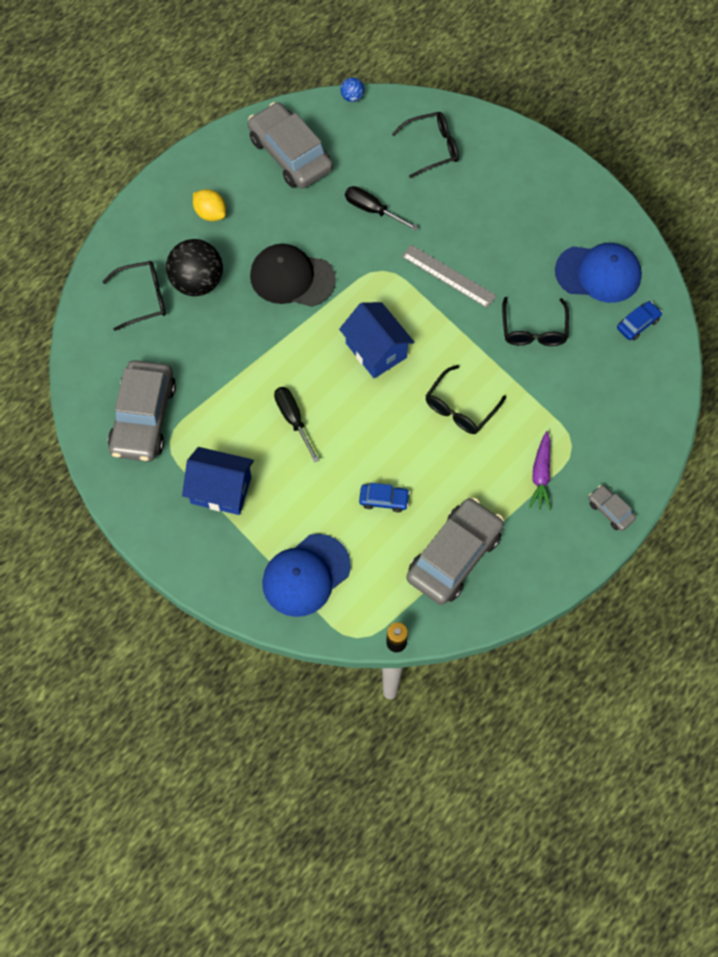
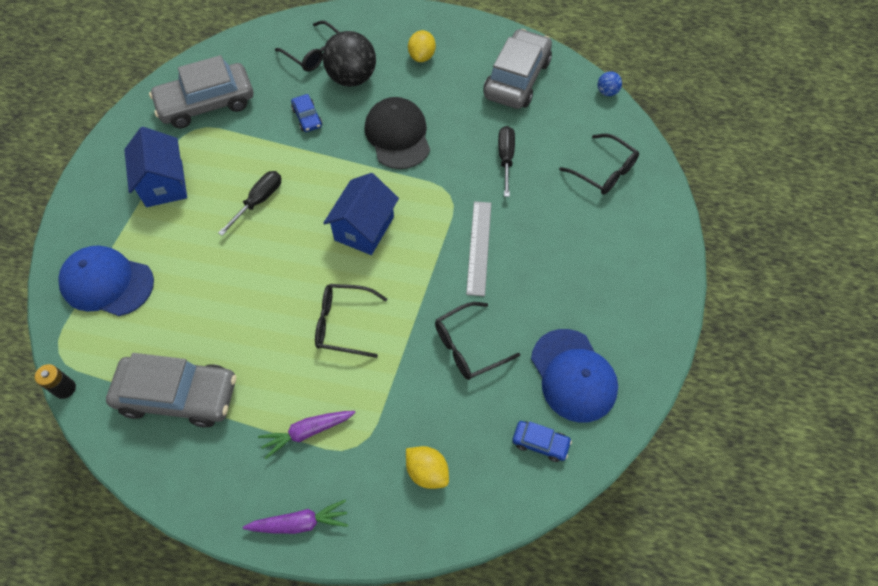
camera: 60 degrees right, 5 degrees down
blue car [359,483,410,512] -> blue car moved to [291,94,322,132]
grey car [588,485,636,531] -> purple carrot [243,500,348,534]
none -> yellow lemon [406,446,449,489]

